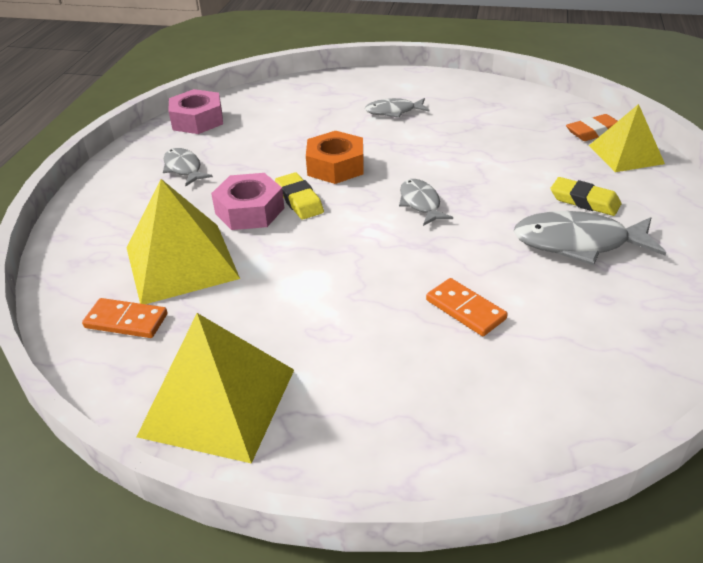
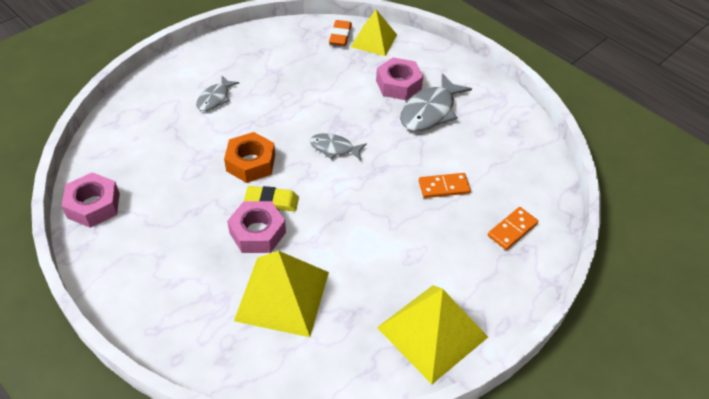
camera: 60 degrees left, 10 degrees up
orange domino [82,298,168,338] -> orange domino moved to [488,207,538,250]
grey fish [163,148,213,186] -> none
yellow eraser [551,177,621,216] -> pink nut [376,57,423,100]

